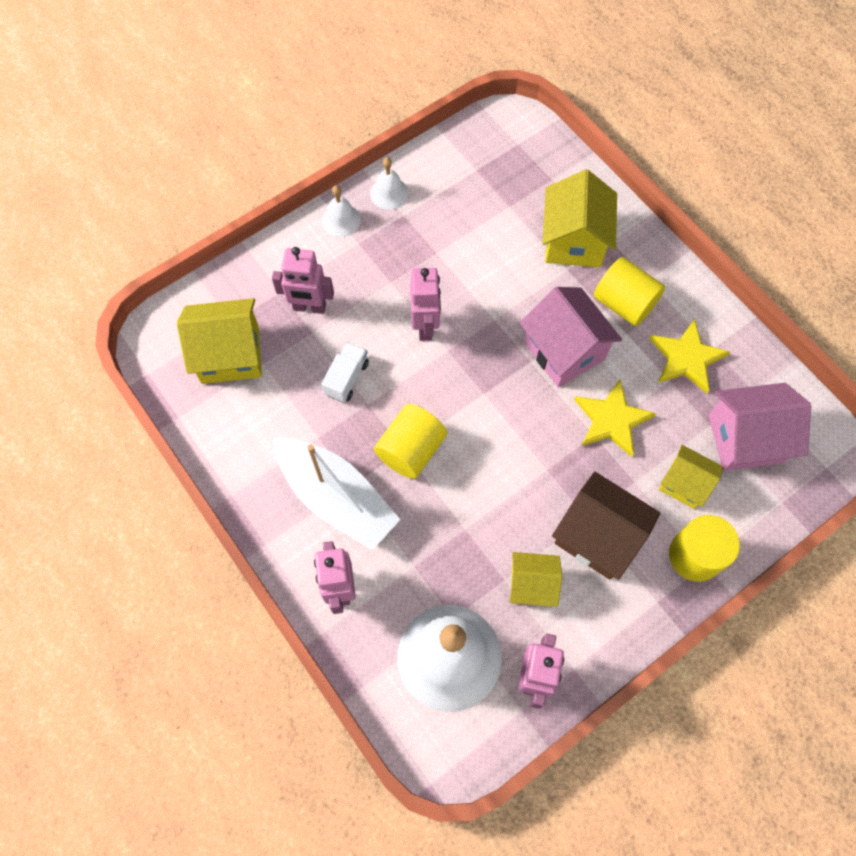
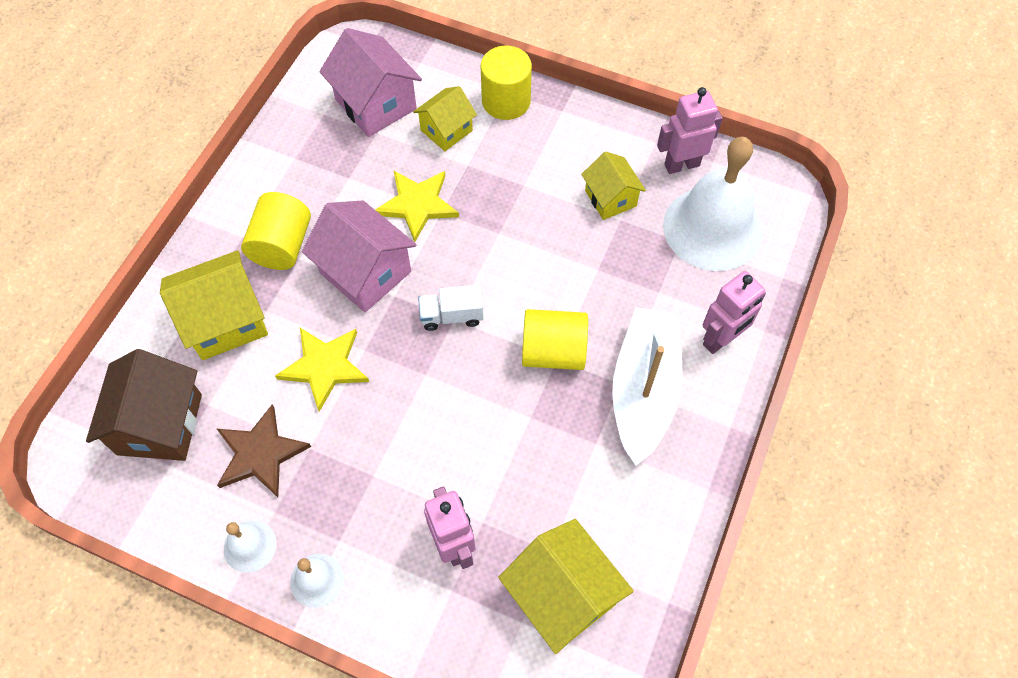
camera: 120 degrees left, 5 degrees down
white truck [321,342,369,402] -> white truck moved to [418,285,484,331]
pink robot [410,268,441,341] -> none
pink house [520,287,622,387] -> pink house turned 75 degrees counterclockwise [302,200,416,312]
brown house [552,472,660,580] -> brown house moved to [86,349,202,461]
yellow star [649,319,730,393] -> yellow star moved to [275,328,369,412]
yellow house [659,445,723,509] -> yellow house turned 45 degrees clockwise [413,86,477,151]
none -> brown star [217,404,311,497]

